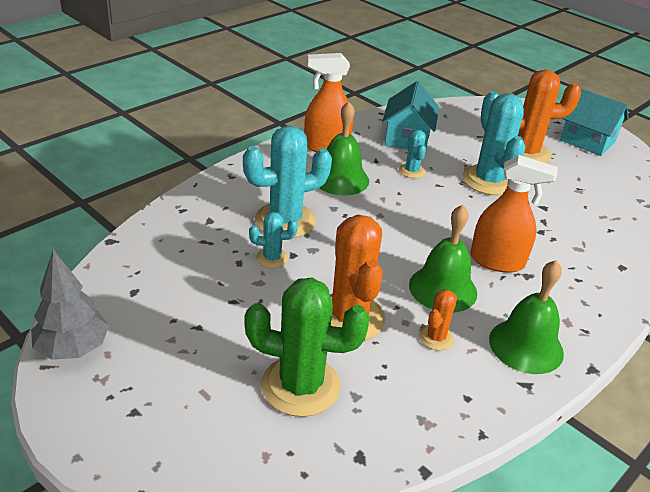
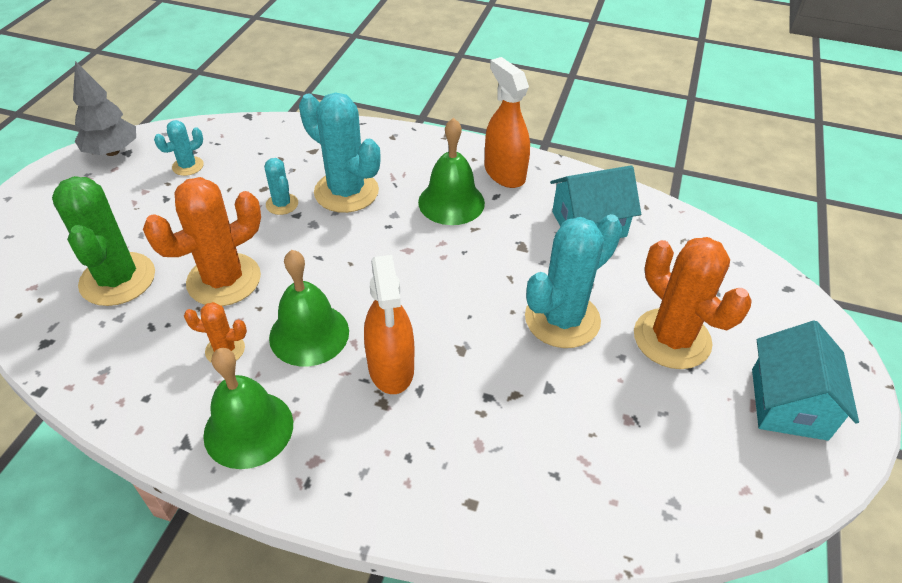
camera: 65 degrees right, 10 degrees up
turquoise cactus [399,130,426,178] -> turquoise cactus moved to [154,120,204,176]

